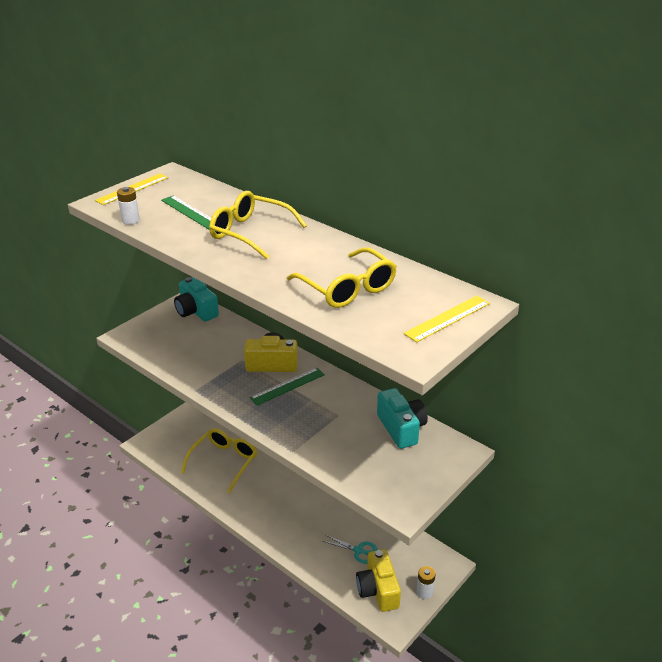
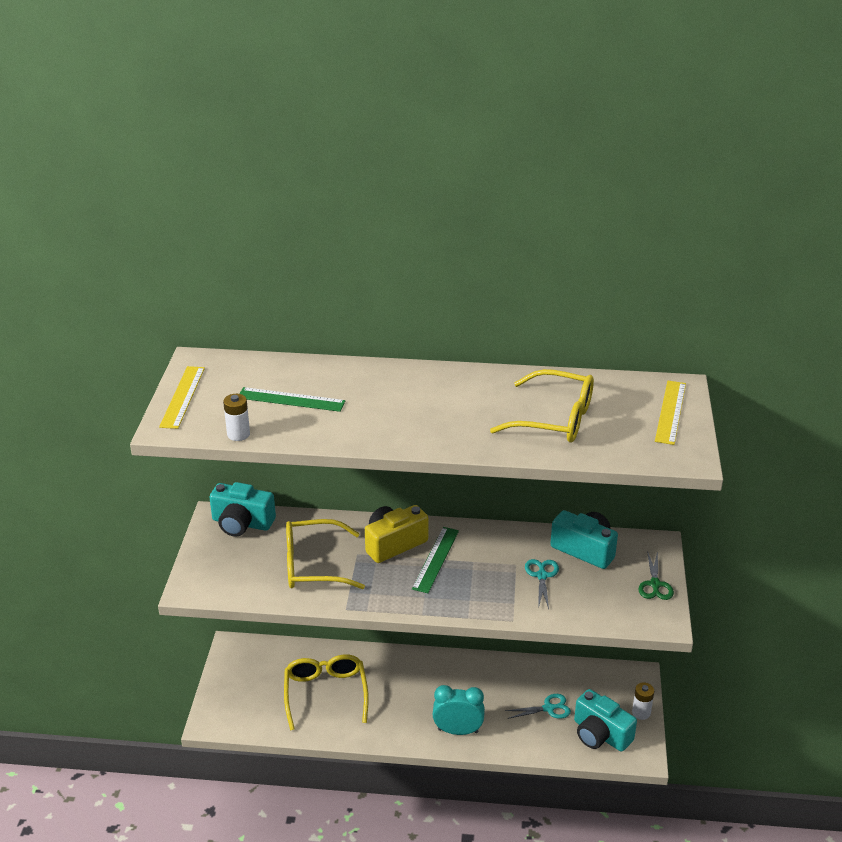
camera: 35 degrees left, 0 degrees up
yellow glasses [209,191,307,259] -> yellow glasses moved to [286,519,365,589]
yellow camera [356,549,401,612] -> turquoise camera [574,689,637,752]
none -> turquoise clock [433,685,485,735]
none -> turquoise scissors [525,559,559,609]
none -> green scissors [638,551,674,600]

